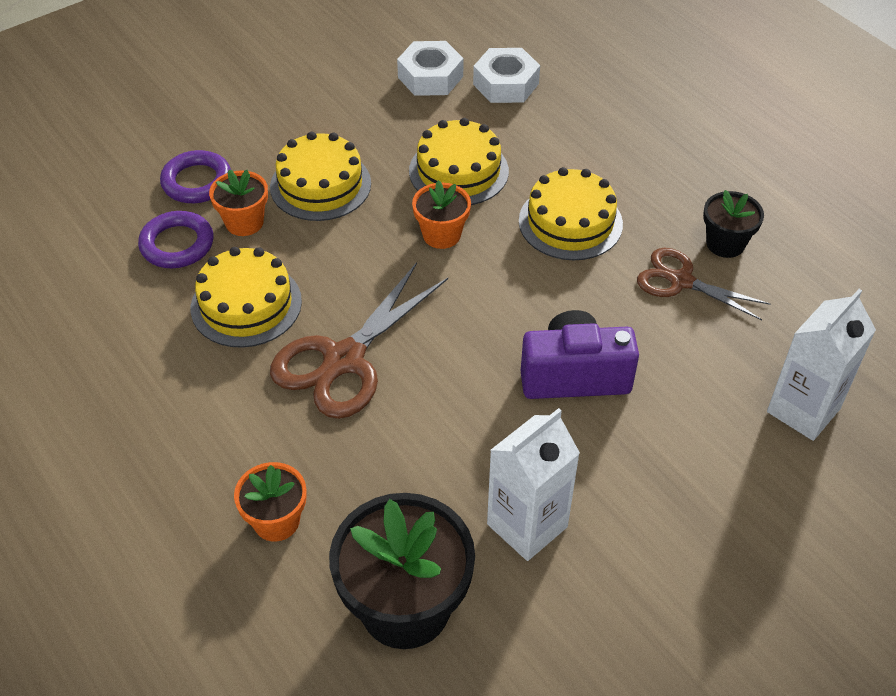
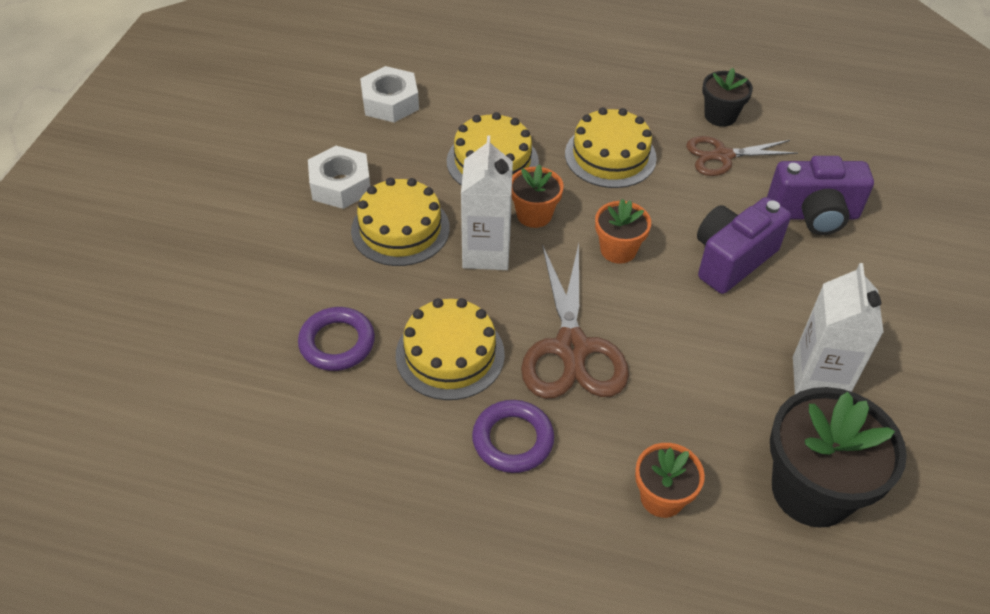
camera: 40 degrees left, 0 degrees up
purple ring [160,150,231,203] -> purple ring moved to [472,400,554,473]
orange flower pot [209,169,268,236] -> orange flower pot moved to [595,199,651,264]
white nut [473,48,540,103] -> white nut moved to [308,146,370,209]
white carton [767,289,876,441] -> white carton moved to [461,136,513,270]
none -> purple camera [767,156,874,235]

